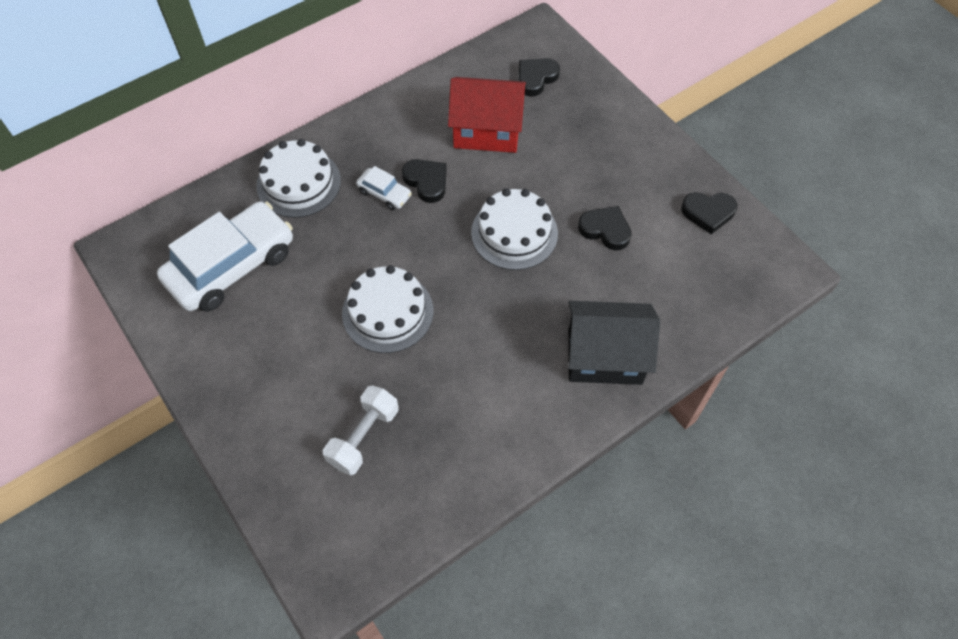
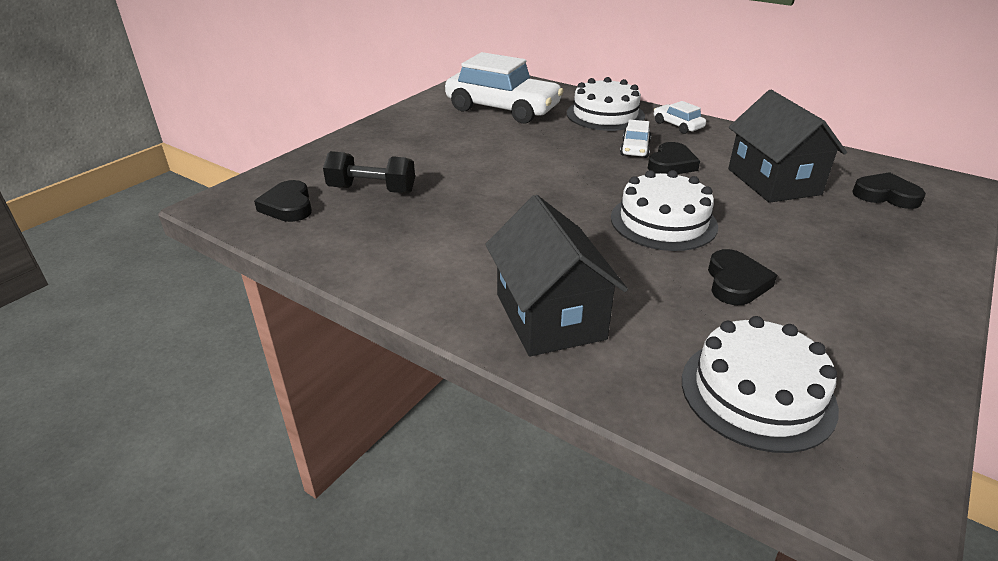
camera: 70 degrees right, 25 degrees down
white dumbbell [323,385,399,475] -> black dumbbell [323,151,415,194]
white cake [342,265,433,353] -> white cake moved to [682,316,839,453]
red house [448,77,526,153] -> black house [728,90,847,203]
black heart [681,192,738,234] -> black heart moved to [254,180,312,222]
none -> white car [654,101,706,134]

